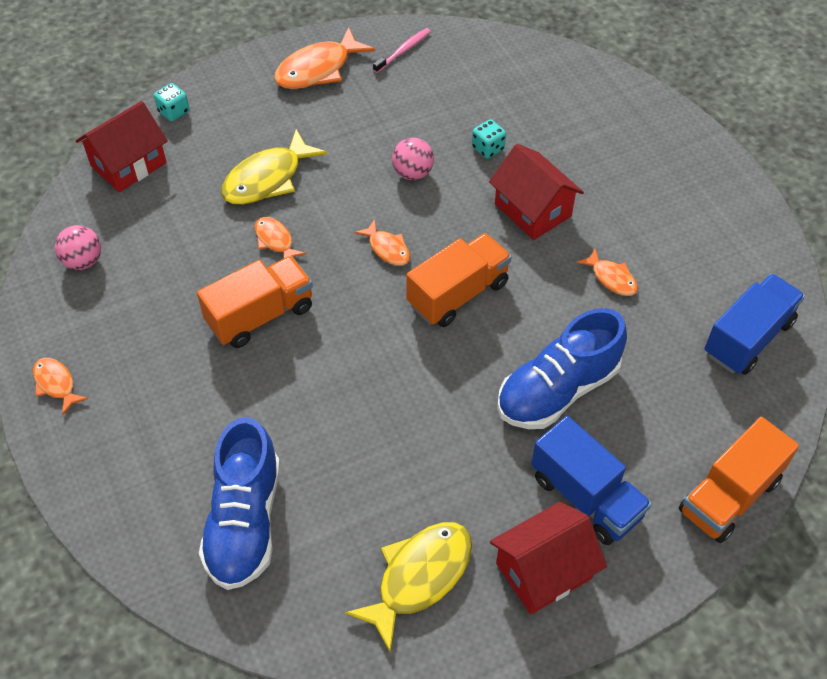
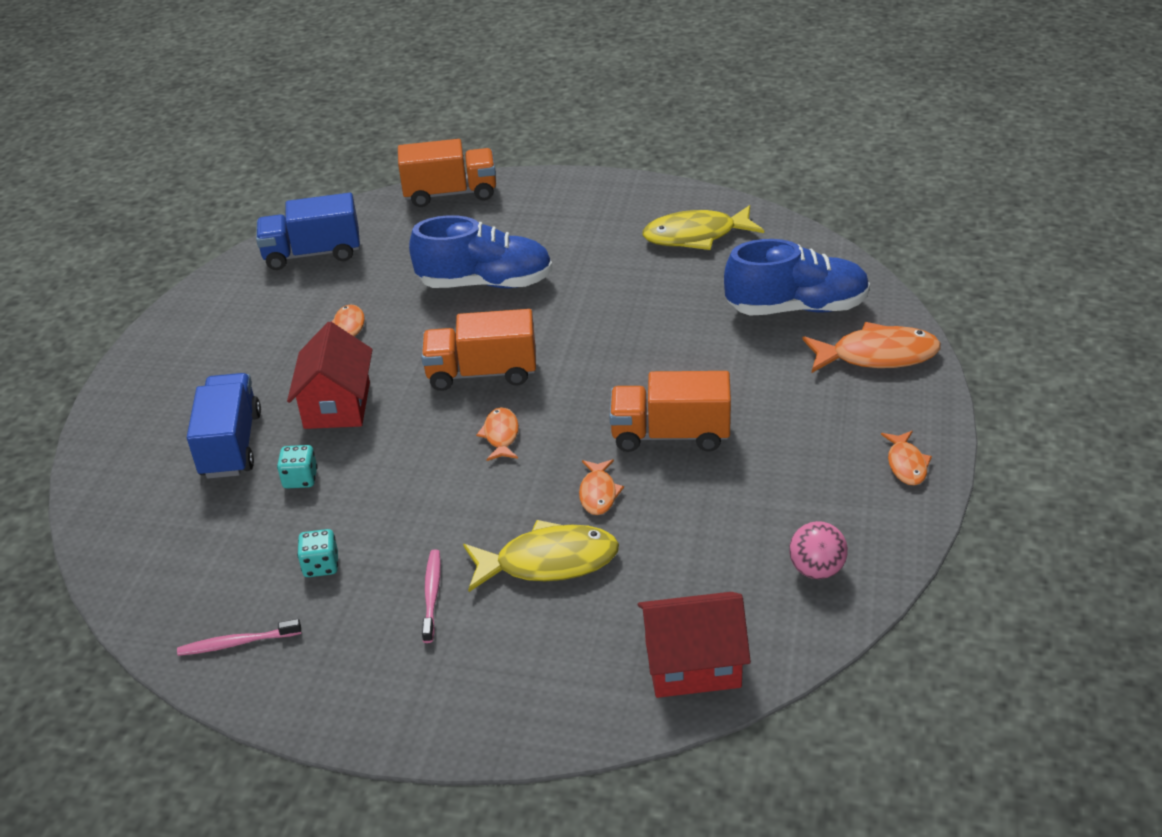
camera: 140 degrees left, 15 degrees down
turquoise dice [154,83,189,121] -> turquoise dice moved to [297,529,338,577]
blue shoe [199,417,280,590] -> blue shoe turned 45 degrees clockwise [724,239,870,316]
orange fish [274,27,375,89] -> orange fish moved to [802,322,941,373]
pink ball [392,138,434,180] -> none
red house [490,502,607,614] -> none
blue truck [531,416,652,545] -> blue truck moved to [187,373,261,479]
none -> pink toothbrush [422,550,441,643]

